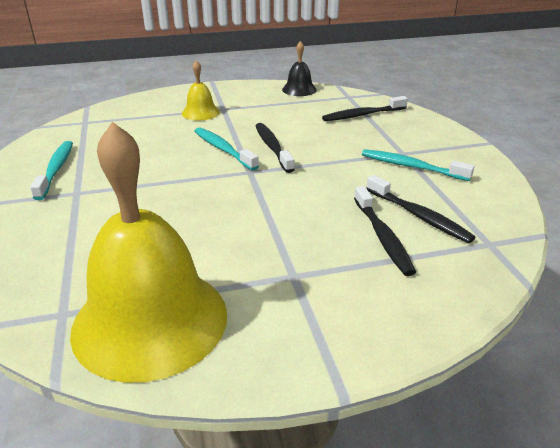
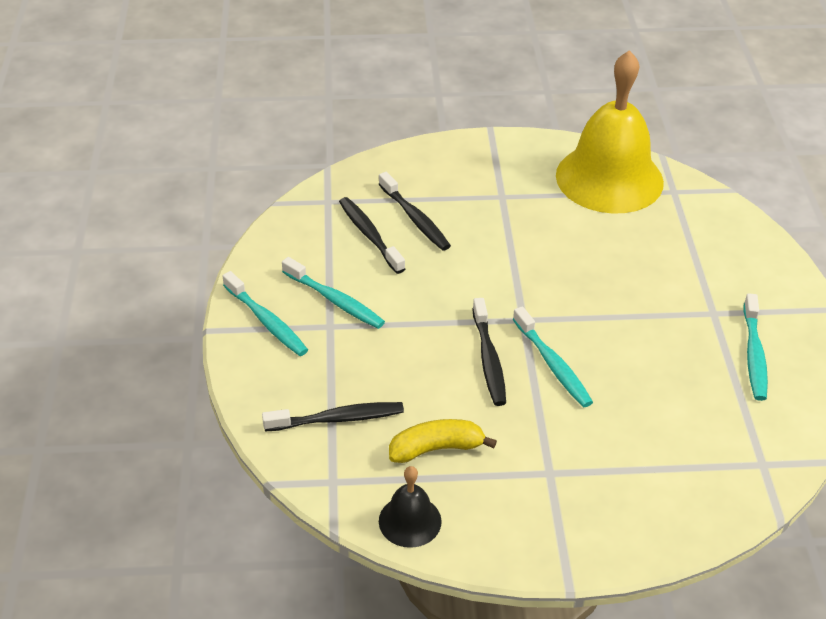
camera: 170 degrees left, 10 degrees up
yellow bell [182,60,220,121] -> none
black toothbrush [354,186,416,276] -> black toothbrush turned 150 degrees clockwise [379,172,451,251]
none -> turquoise toothbrush [223,271,308,356]
none -> yellow banana [389,419,497,463]

